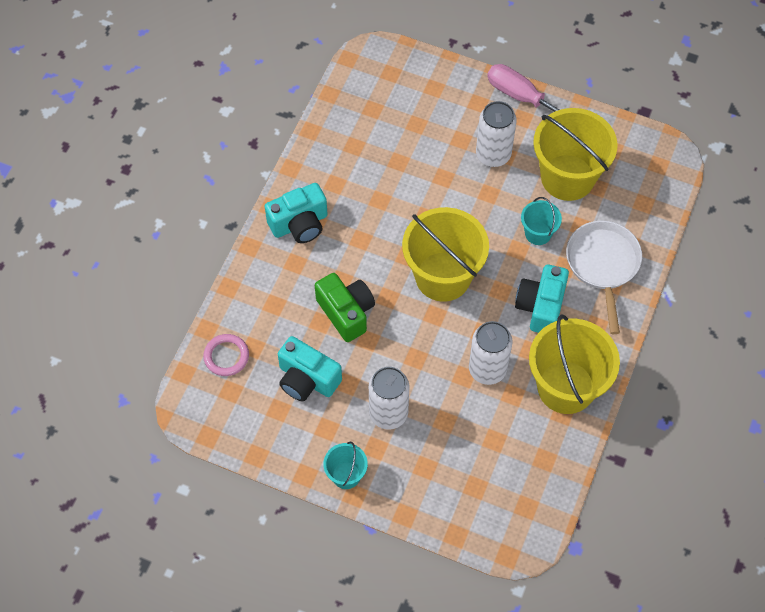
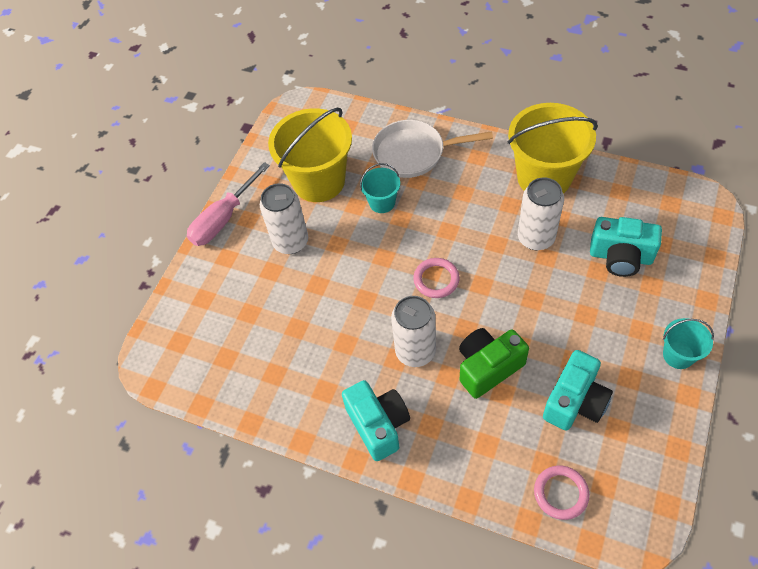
camera: 85 degrees left, 5 degrees down
white can [369,367,409,429] -> white can moved to [391,296,436,367]
yellow bucket [402,207,489,302] -> pink ring [413,258,460,298]
turquoise camera [515,265,569,333] -> turquoise camera moved to [590,217,662,277]

